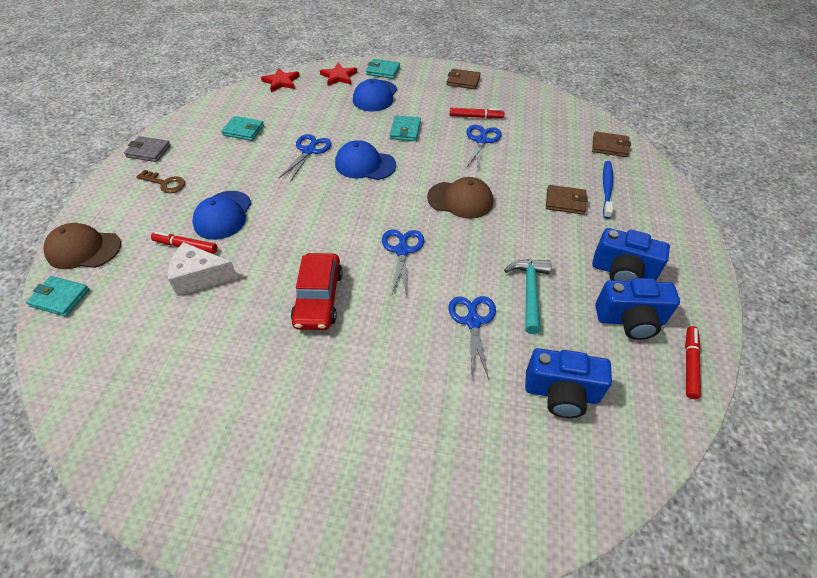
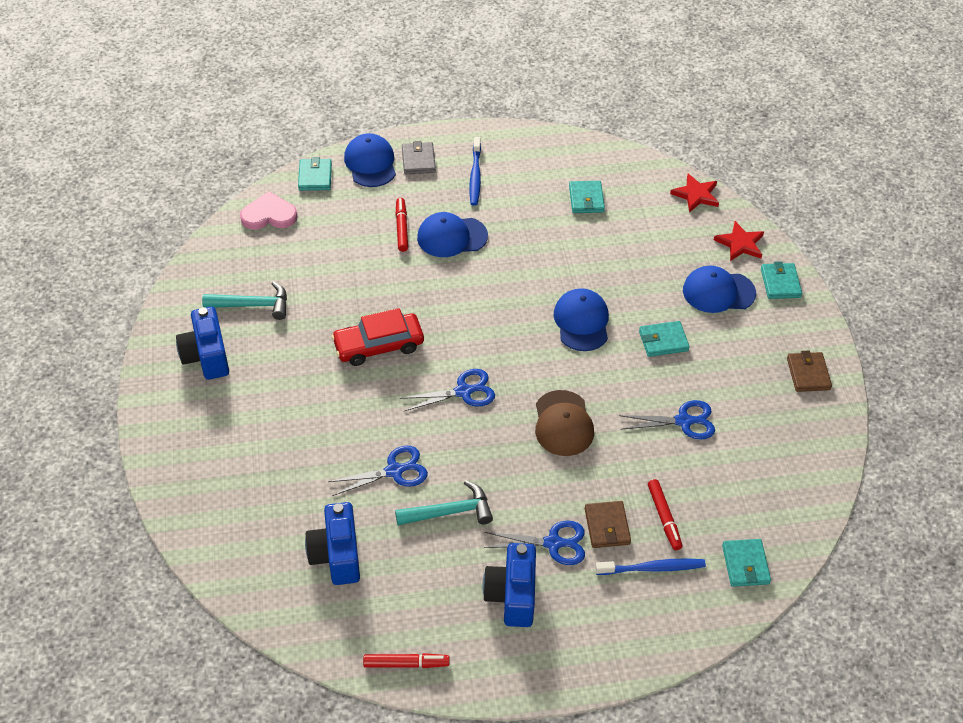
camera: 70 degrees right, 0 degrees up
brown cap [43,223,121,269] -> blue cap [344,133,396,187]
grey wallet [124,136,171,162] -> grey wallet moved to [402,141,436,174]
brown key [136,170,185,193] -> blue toothbrush [470,137,481,206]
white cheese [168,242,238,296] -> none
blue scissors [279,134,331,182] -> blue scissors moved to [484,521,585,565]
red marker [450,108,504,118] -> red marker moved to [648,479,682,550]
brown wallet [592,131,631,157] -> turquoise wallet [722,539,771,587]
blue camera [595,278,680,340] -> blue camera moved to [176,307,229,380]
none -> turquoise hammer [202,281,287,320]
none -> pink heart [240,191,298,230]

